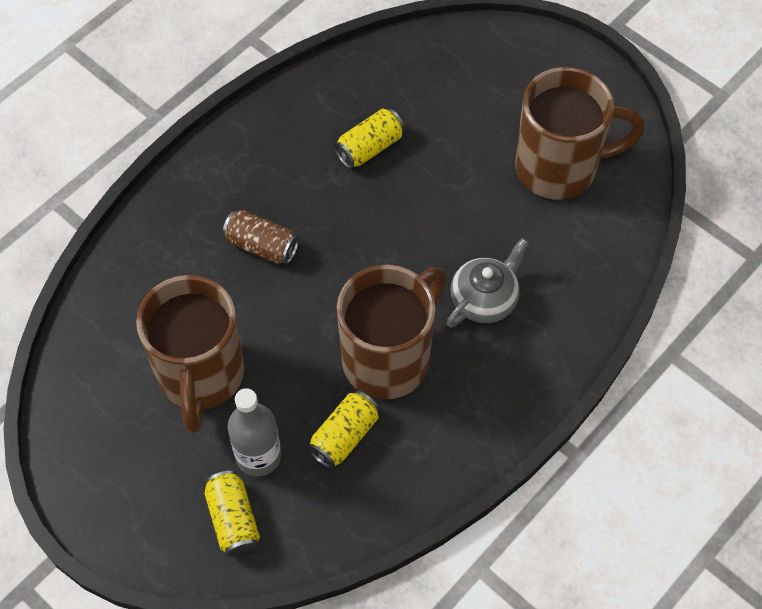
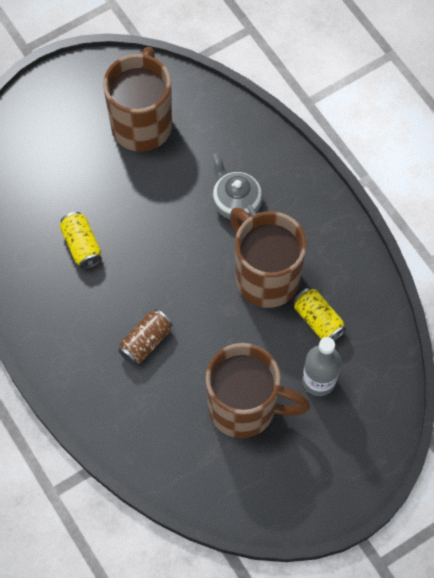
camera: 75 degrees left, 5 degrees up
yellow can [204,471,260,557] -> none

